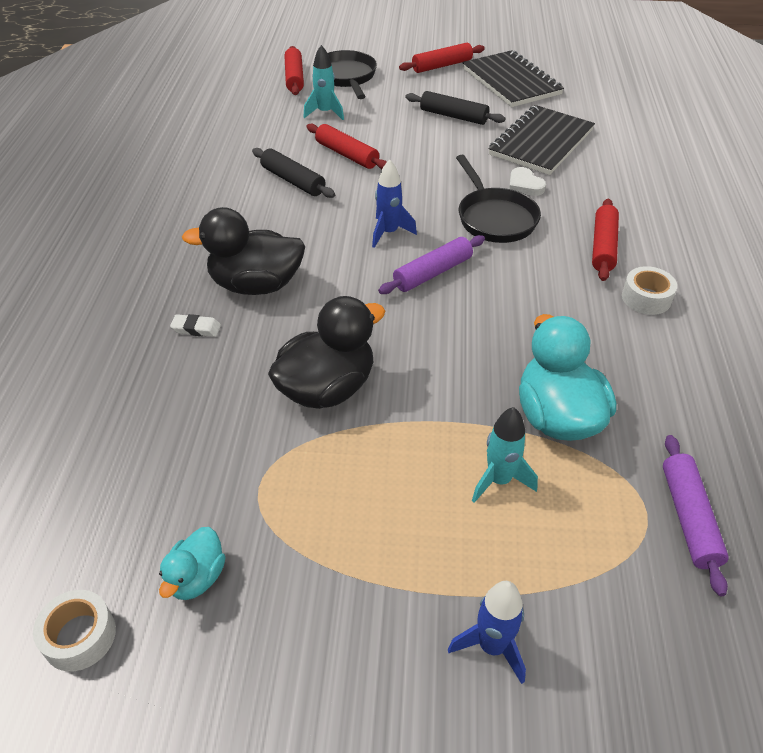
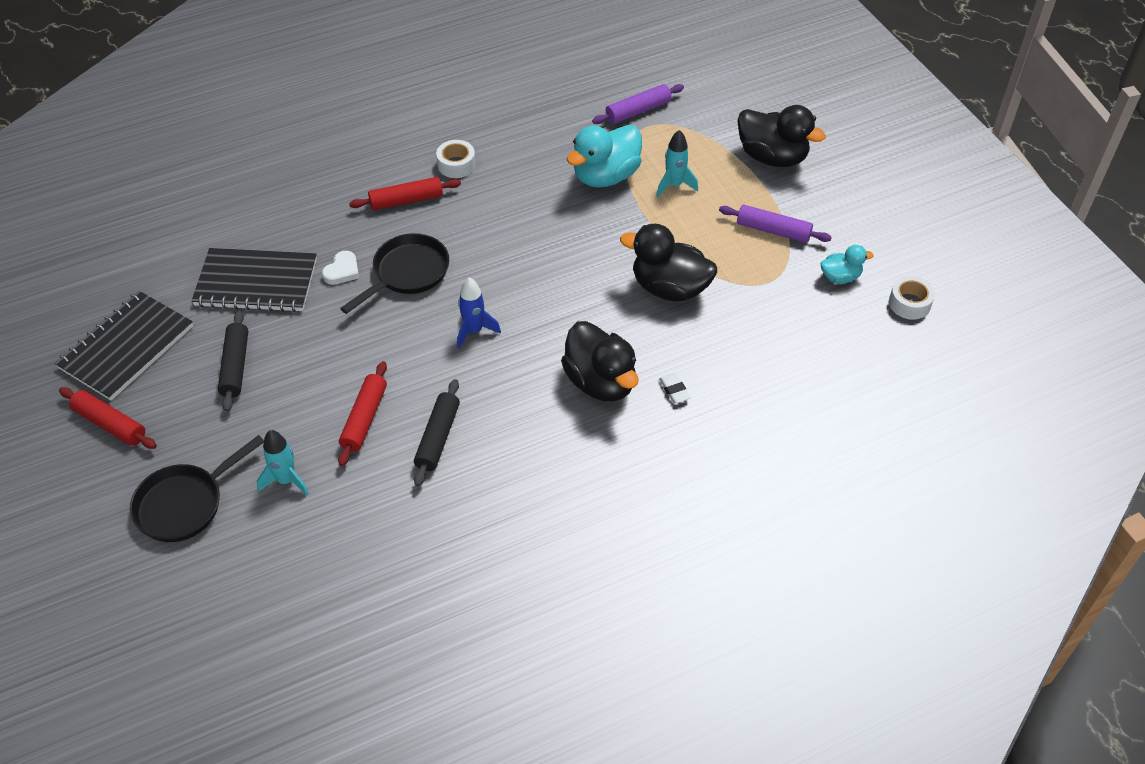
camera: 120 degrees left, 5 degrees up
red rolling pin [284,46,304,95] -> none
purple rolling pin [378,235,485,294] -> purple rolling pin moved to [719,205,832,243]
blue rocket [448,581,526,684] -> black duck [737,105,826,167]

